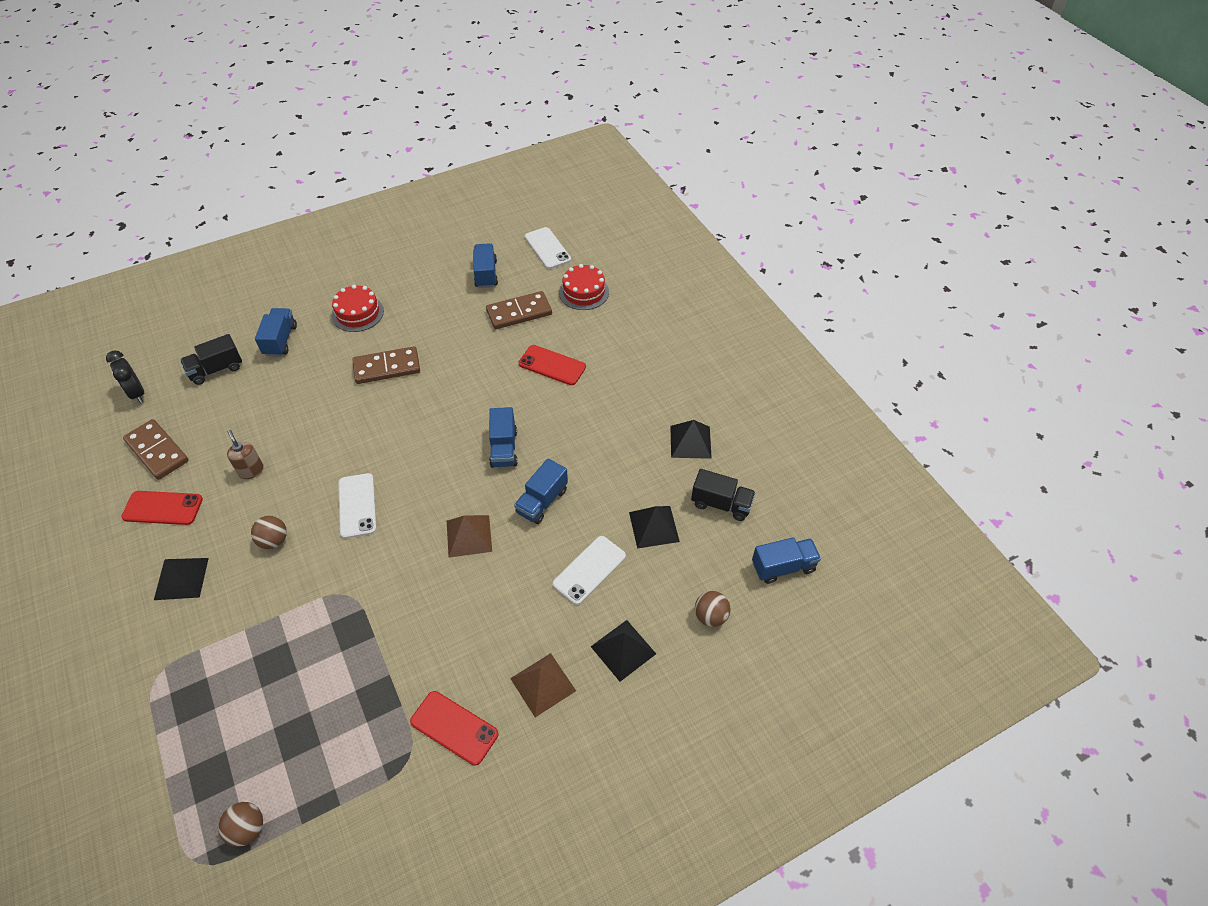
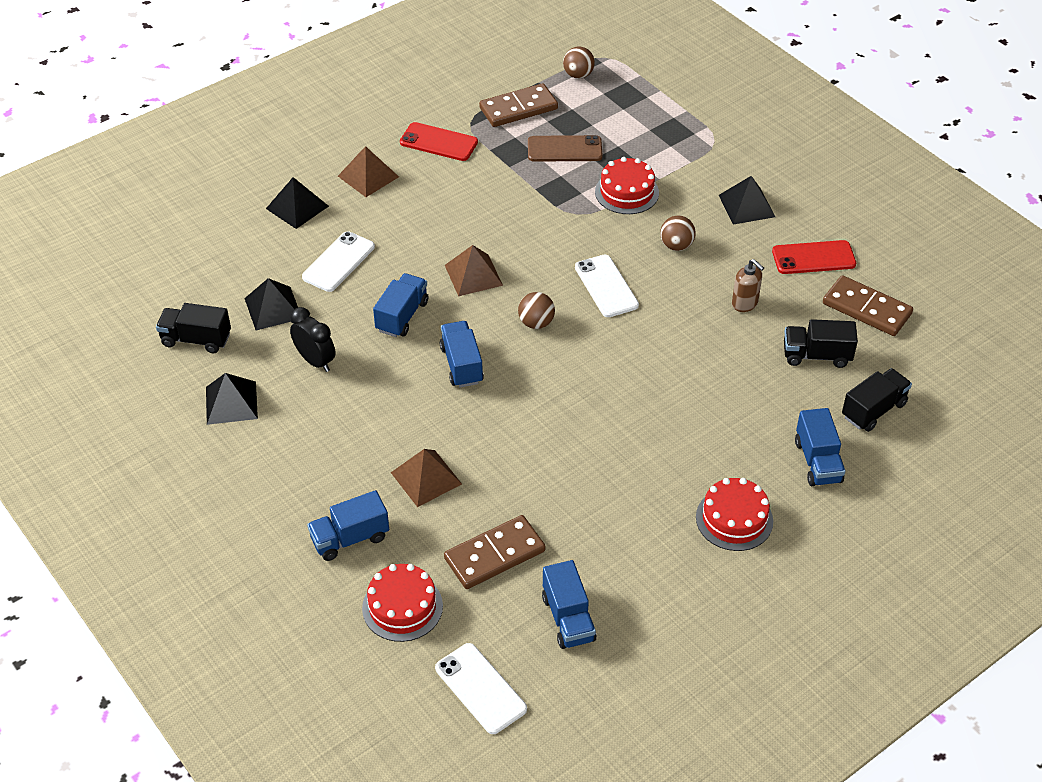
camera: 170 degrees right, 5 degrees down
black clock [106,350,144,403] -> black clock moved to [290,307,336,372]
brown domino [353,346,420,384] -> brown domino moved to [479,83,558,127]
red phone [519,345,586,385] -> brown pyramid [391,449,462,507]
brown ball [695,591,731,627] -> brown ball moved to [518,292,555,329]
blue truck [752,537,821,584] -> blue truck moved to [307,490,389,561]
none -> brown phone [528,135,602,162]
none -> red cake [595,157,659,214]
none -> black truck [784,319,858,368]

